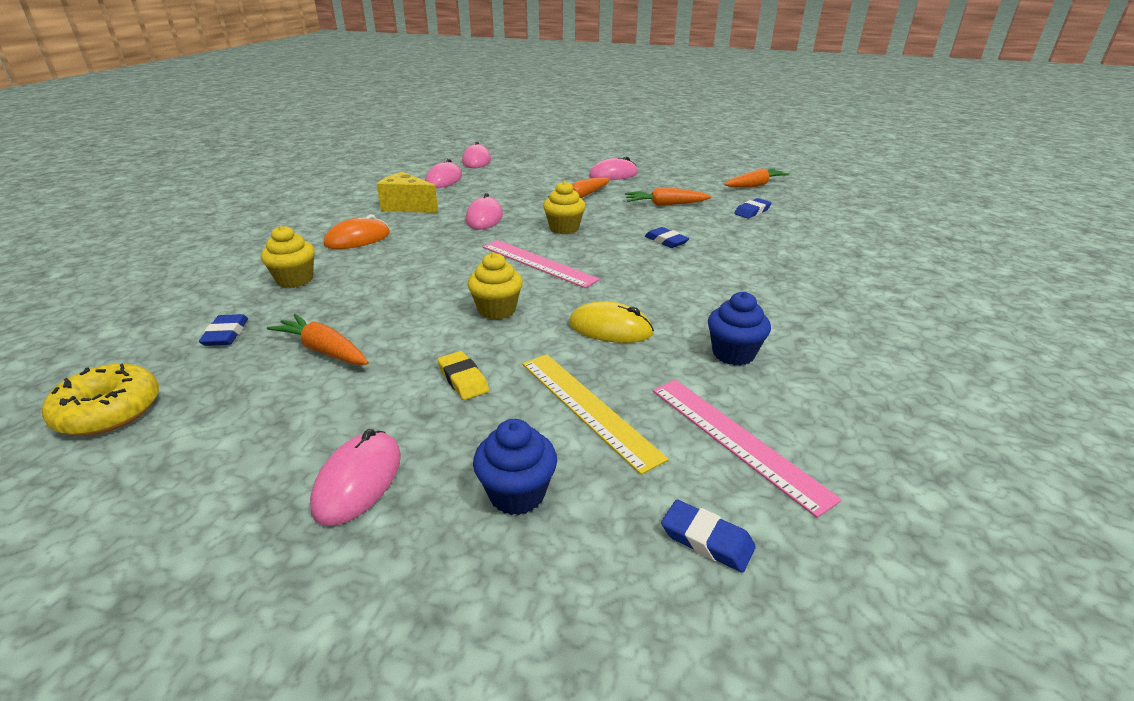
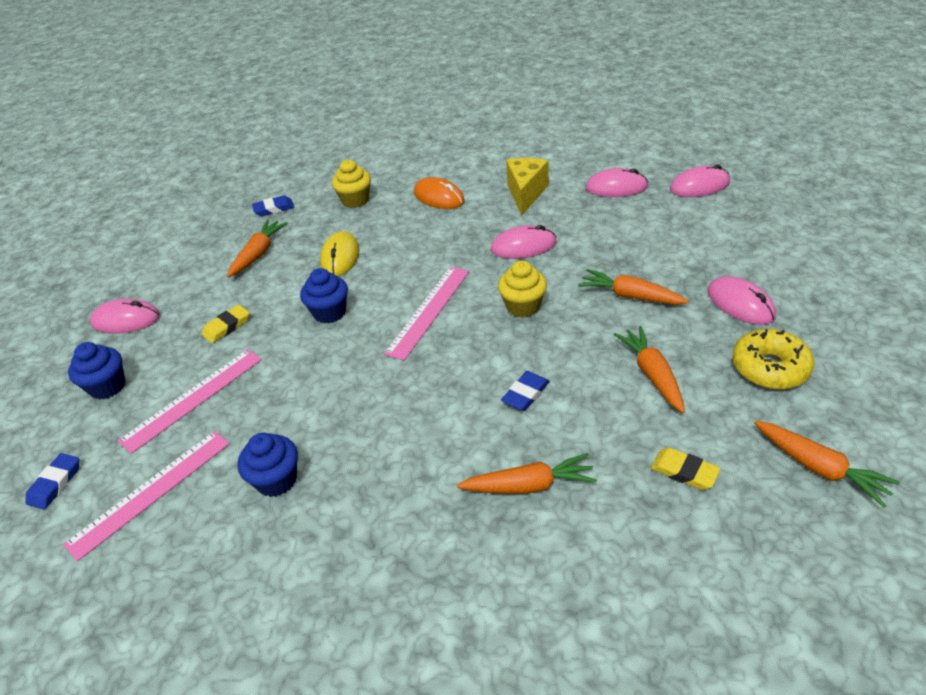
camera: 80 degrees right, 10 degrees up
yellow donut [42,363,159,436] -> yellow donut moved to [732,329,814,389]
yellow cupcake [467,252,523,320] -> blue cupcake [300,268,348,324]
yellow ruler [522,354,669,475] -> pink ruler [118,349,262,454]
yellow mouse [569,301,654,343] -> yellow mouse moved to [320,231,359,276]
blue eraser [734,198,771,218] -> yellow eraser [651,448,721,490]
none -> orange carrot [457,453,597,494]

